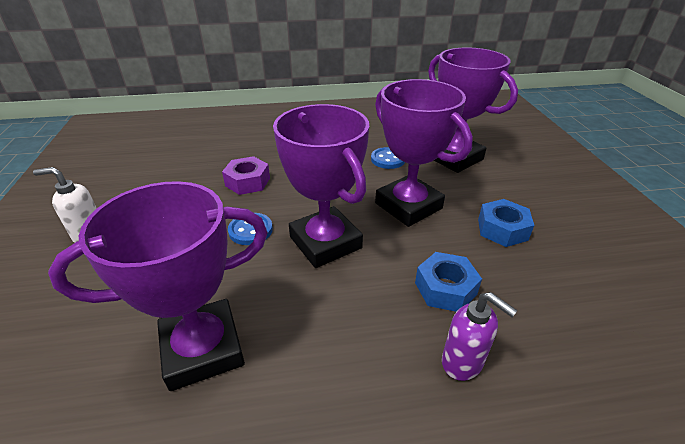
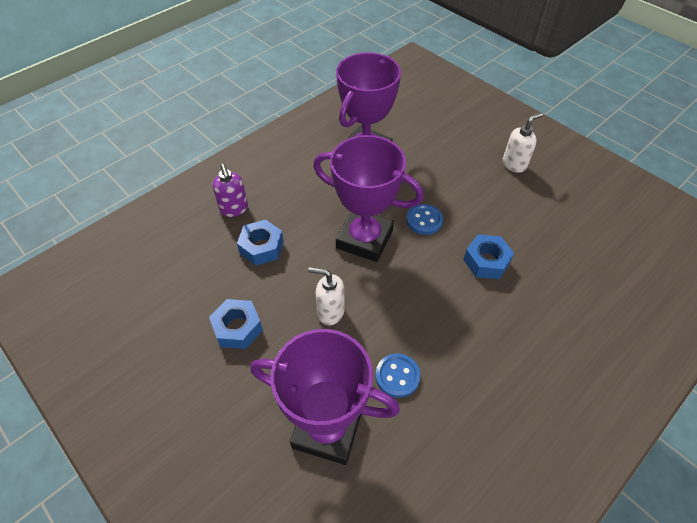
camera: 145 degrees right, 15 degrees up
purple nut [222,156,270,195] -> blue nut [463,235,514,279]
purple trophy [375,79,473,227] -> white soap dispenser [308,267,345,325]
purple soap dispenser [442,292,518,381] -> purple soap dispenser turned 120 degrees counterclockwise [212,164,248,217]

